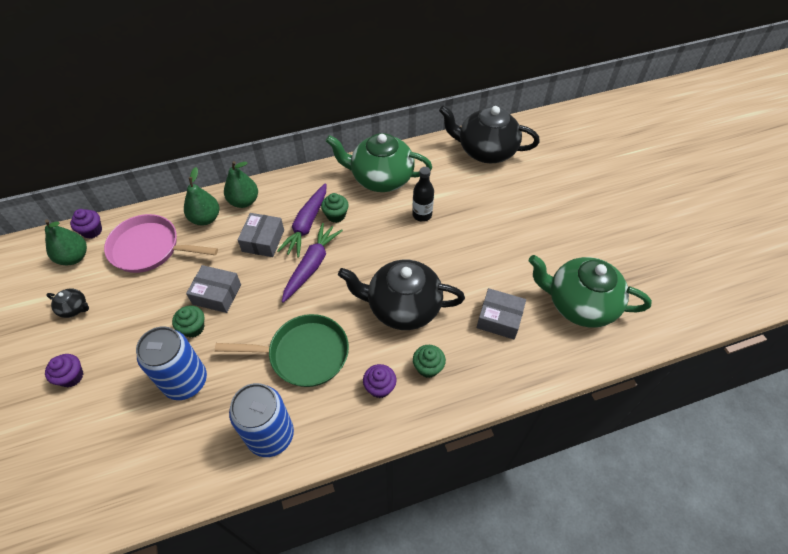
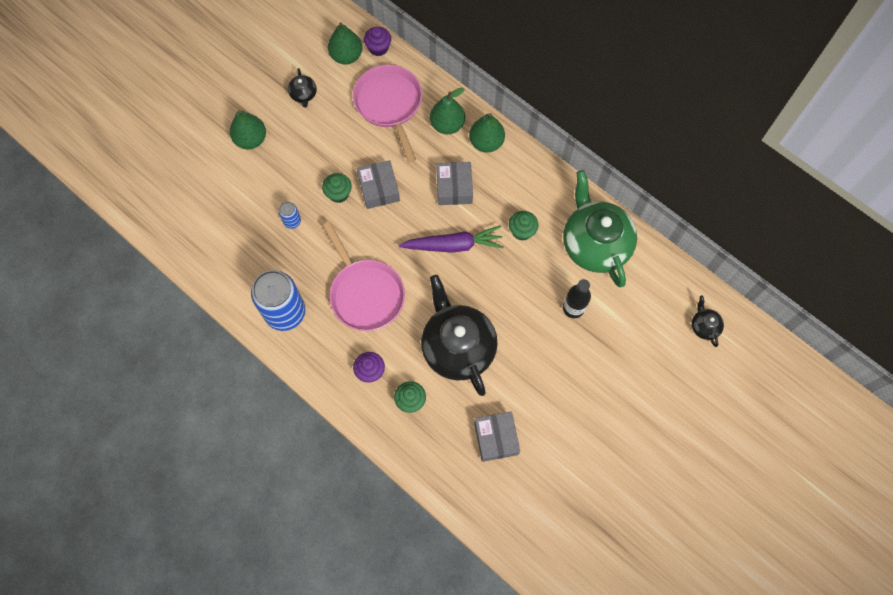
camera: 60 degrees right, 15 degrees up
purple cupcake [45,354,84,387] -> green pear [230,110,266,149]
blue can [136,326,207,400] -> blue can [279,201,301,229], size x0.44
green pan [215,314,349,387] -> pink pan [323,222,405,331]
grey box [238,213,284,257] -> grey box turned 75 degrees counterclockwise [436,162,473,205]
purple carrot [277,183,326,258] -> none
black teapot [439,106,540,163] -> black teapot [692,296,724,347], size x0.42
green teapot [528,255,652,328] -> none

